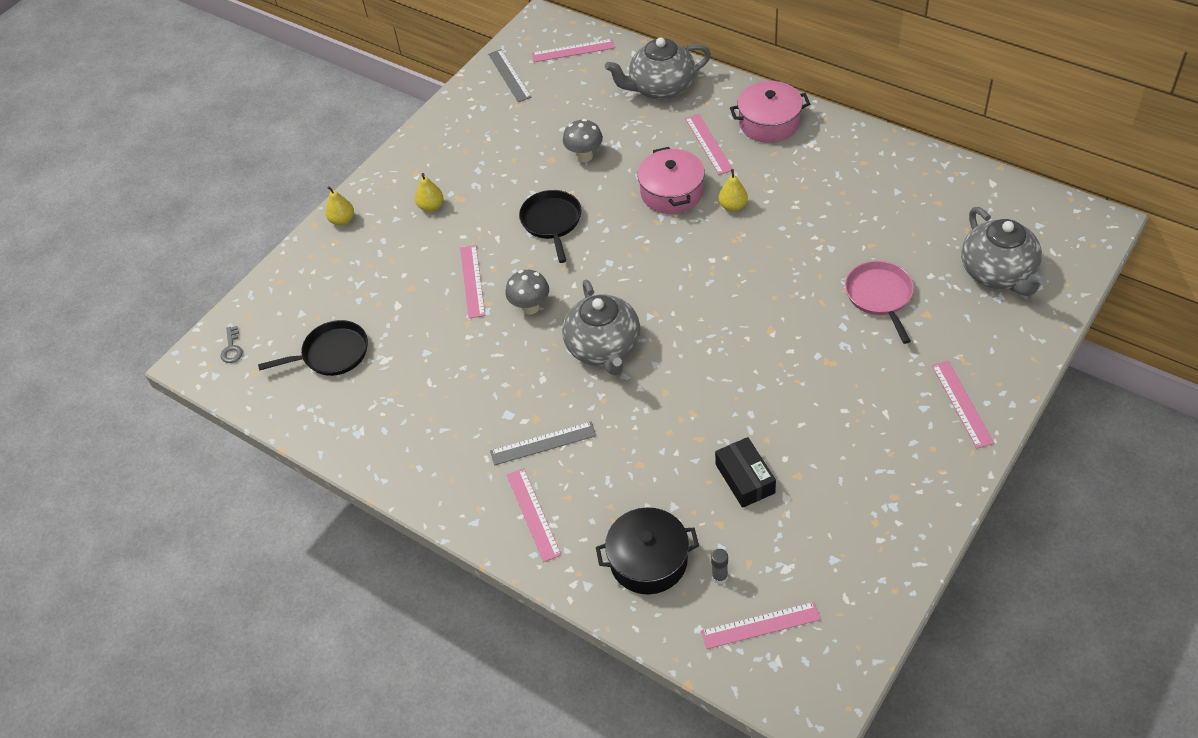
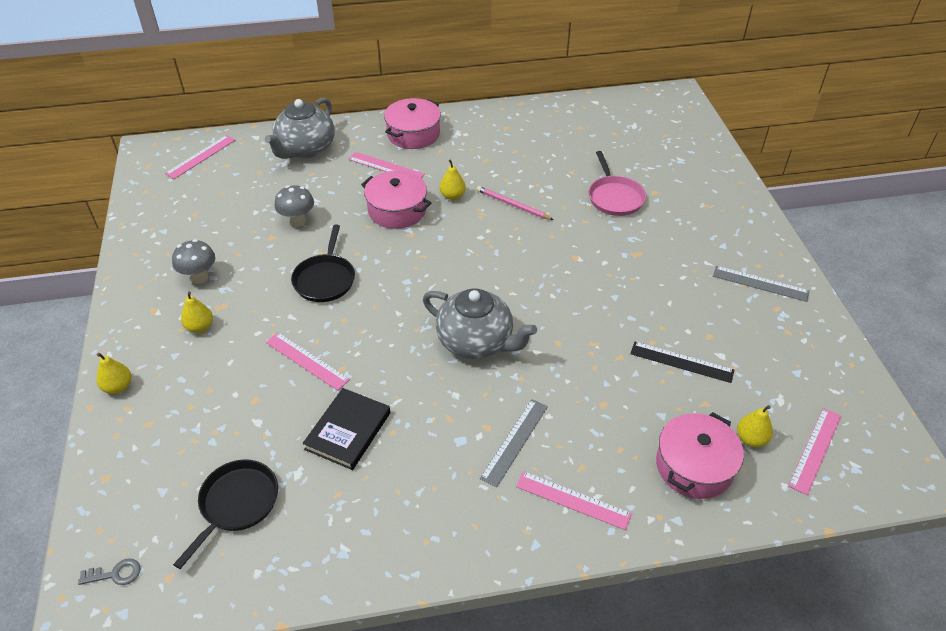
camera: 50 degrees left, 5 degrees down
grey key [221,326,243,363] -> grey key turned 45 degrees counterclockwise [78,558,141,585]
grey ruler [488,49,532,102] -> grey ruler moved to [713,266,810,302]
grey mushroom [506,270,549,315] -> grey mushroom moved to [172,239,215,284]
black pan [519,190,582,263] -> black pan turned 120 degrees counterclockwise [291,224,355,302]
black pot [596,507,699,595] -> pink pot [656,412,744,499]
grey glue stick [711,549,728,584] -> yellow pear [737,405,773,447]
black box [715,437,776,508] -> black ruler [630,342,734,383]
pink pan [845,261,914,344] -> pink pan turned 135 degrees counterclockwise [589,151,646,216]
pink ruler [932,361,994,448] -> none
grey teapot [961,207,1047,296] -> none
none -> black book [303,388,390,470]
none -> pink pencil [477,186,554,220]

